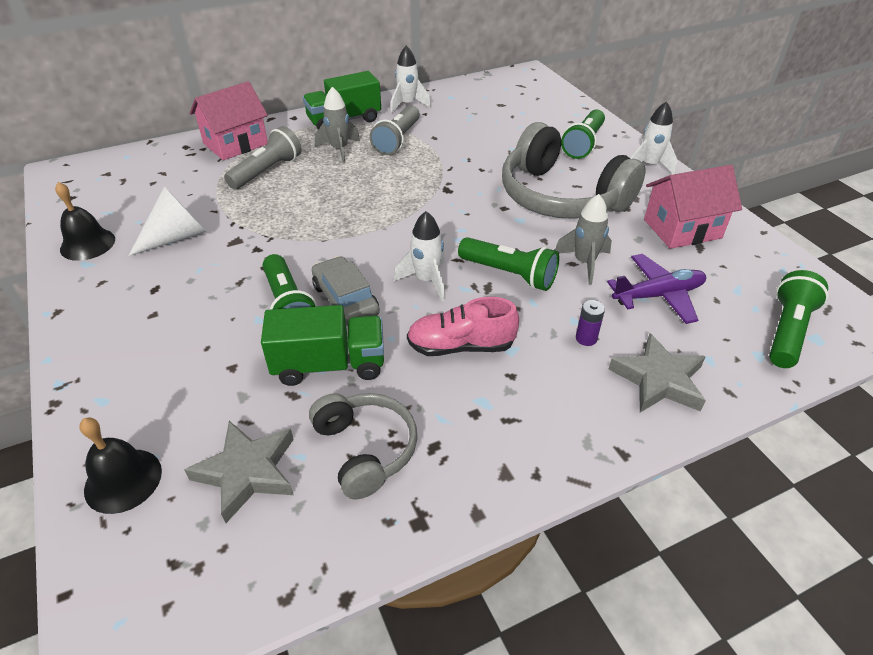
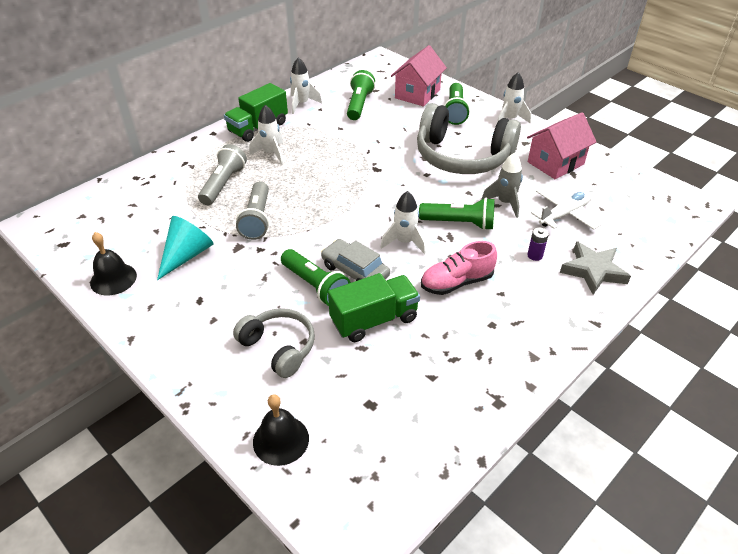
camera: 20 degrees left, 0 degrees up
white cone [128,186,206,256] -> turquoise cone [157,216,213,280]
grey star [184,421,294,523] -> none
pink house [190,81,268,160] -> pink house moved to [391,45,447,106]
grey headphones [309,393,418,499] -> grey headphones moved to [233,308,315,378]
grey rocket [315,87,360,163] -> white rocket [249,105,283,164]
grey flashlight [370,105,420,155] -> grey flashlight moved to [236,181,269,240]
purple plane [607,254,706,324] -> white plane [531,187,600,230]
green flashlight [769,270,829,368] -> green flashlight moved to [347,70,375,120]

